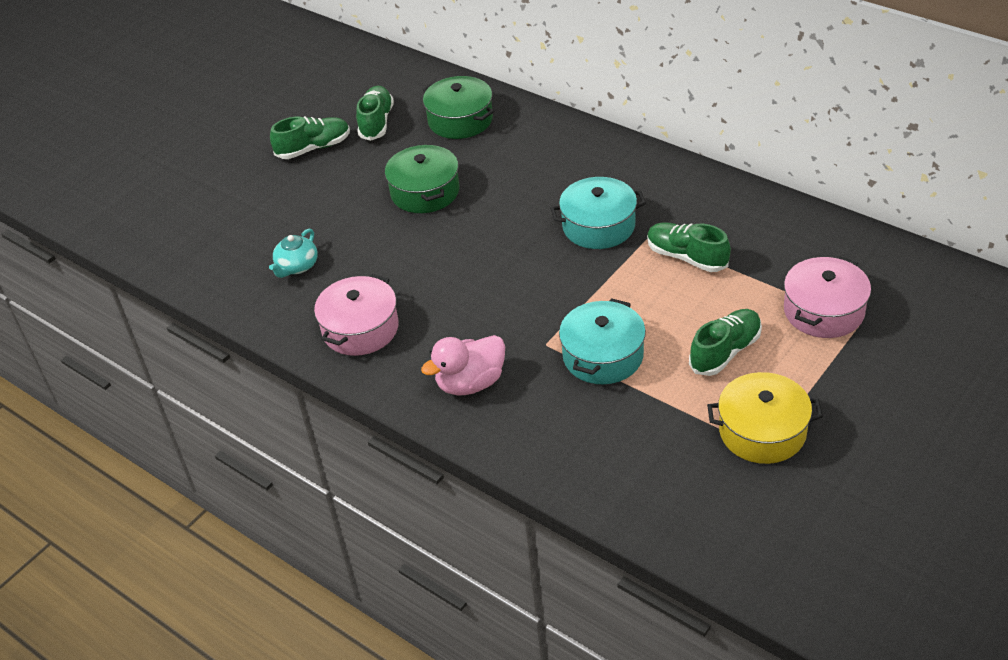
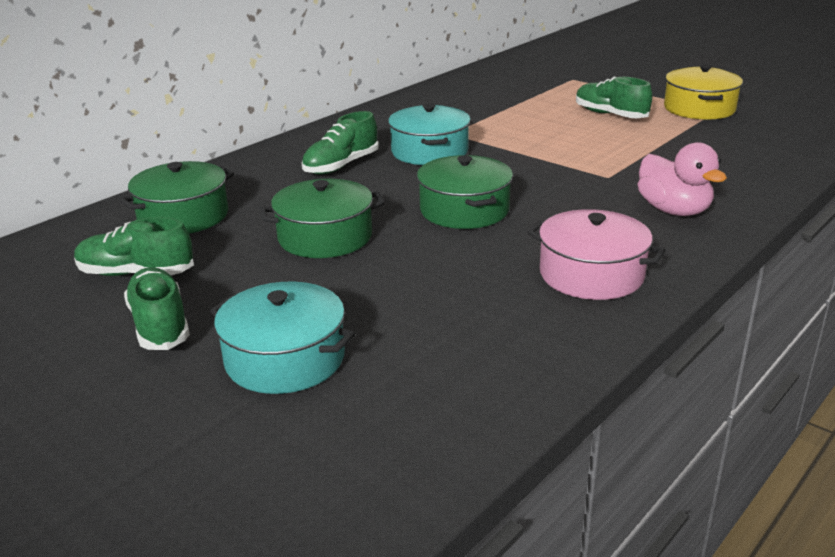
camera: 90 degrees left, 15 degrees down
turquoise teapot [269,228,318,278] -> none
turquoise pot [559,298,646,384] -> turquoise pot moved to [210,282,355,394]
green shoe [647,223,731,272] -> green shoe moved to [302,111,379,175]
pink pot [784,256,871,338] -> none
none -> green pot [417,155,513,229]

